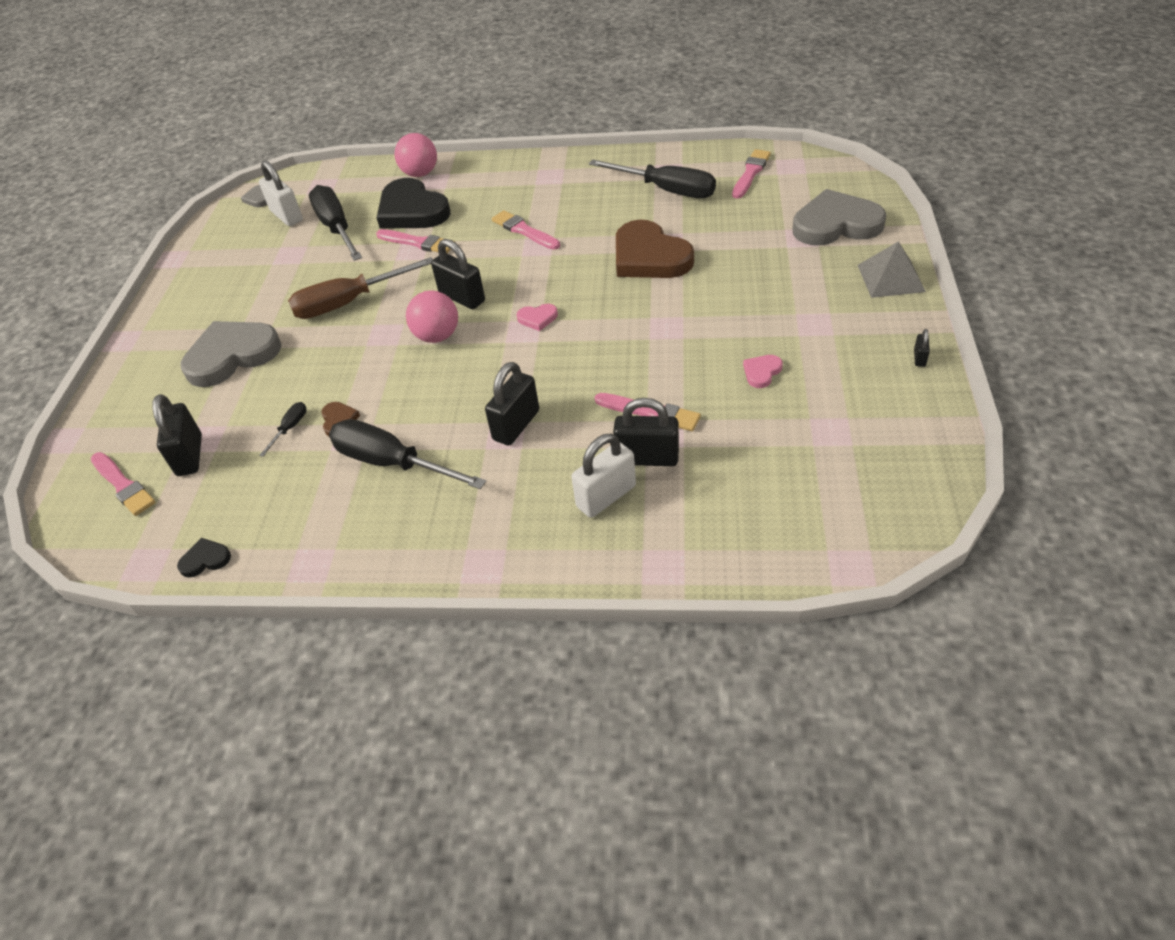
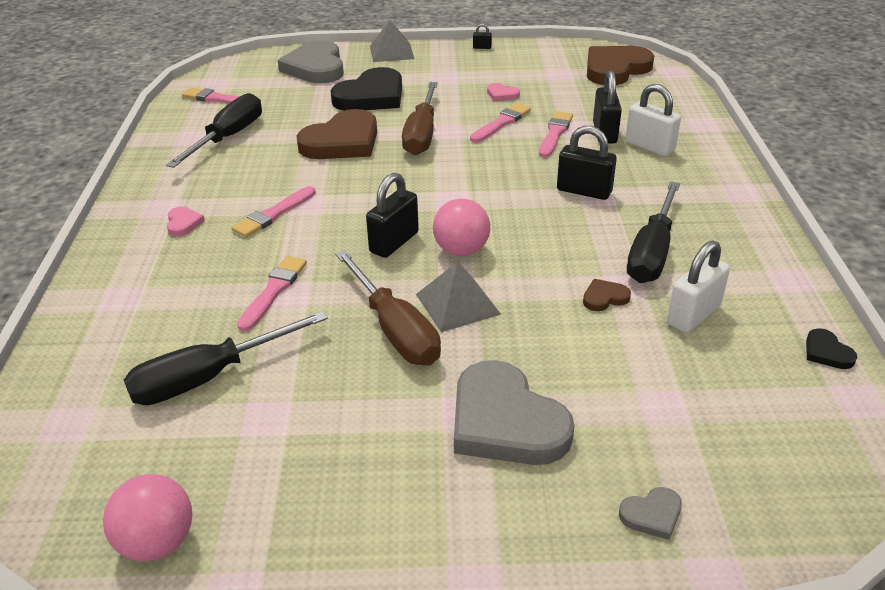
camera: 100 degrees left, 10 degrees down
pink brush [91,452,156,516] -> pink brush moved to [470,103,531,142]
black padlock [152,394,202,476] -> none
grey heart [241,185,267,207] -> grey heart moved to [619,487,682,540]
white padlock [259,160,303,226] -> white padlock moved to [667,240,730,333]
black screwdriver [259,402,306,457] -> none
black heart [377,178,450,229] -> black heart moved to [331,67,402,111]
pink ball [394,133,437,177] -> pink ball moved to [103,474,192,562]
pink heart [517,304,558,331] -> pink heart moved to [167,207,205,236]
none -> brown screwdriver [402,82,438,155]
none -> grey pyramid [416,262,501,332]
none -> brown heart [587,46,654,85]

